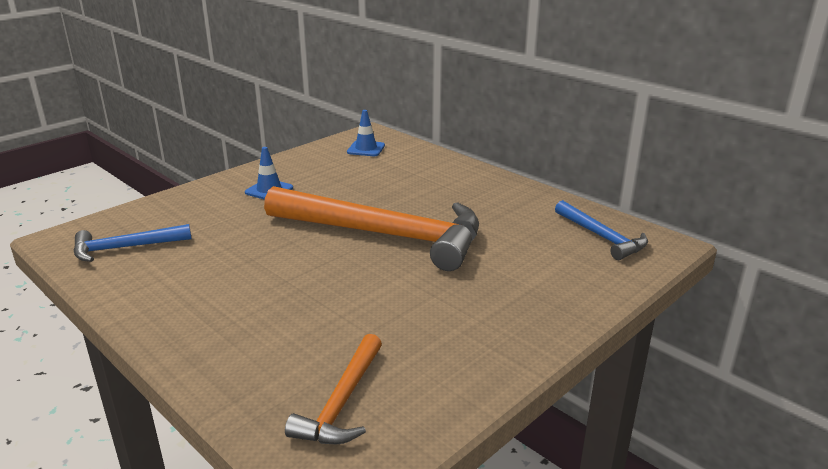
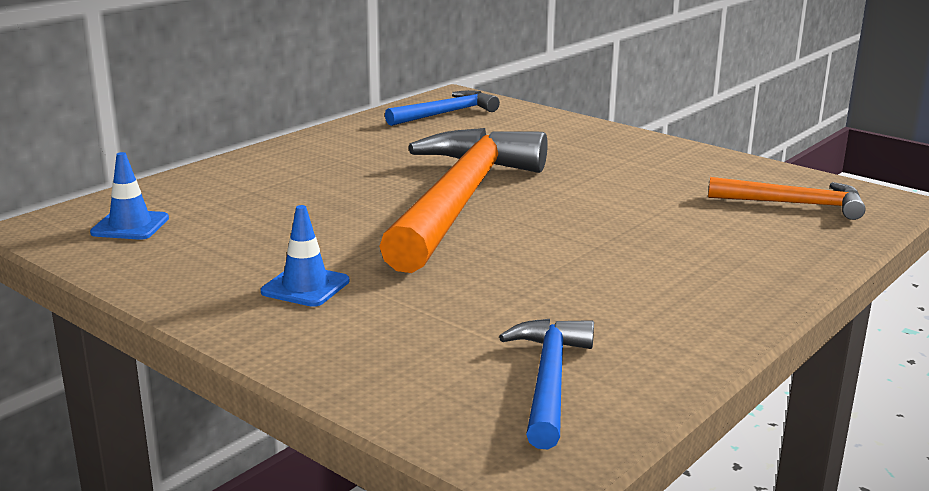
camera: 95 degrees left, 5 degrees down
blue hammer [73,224,191,262] -> blue hammer turned 150 degrees counterclockwise [499,319,594,449]

